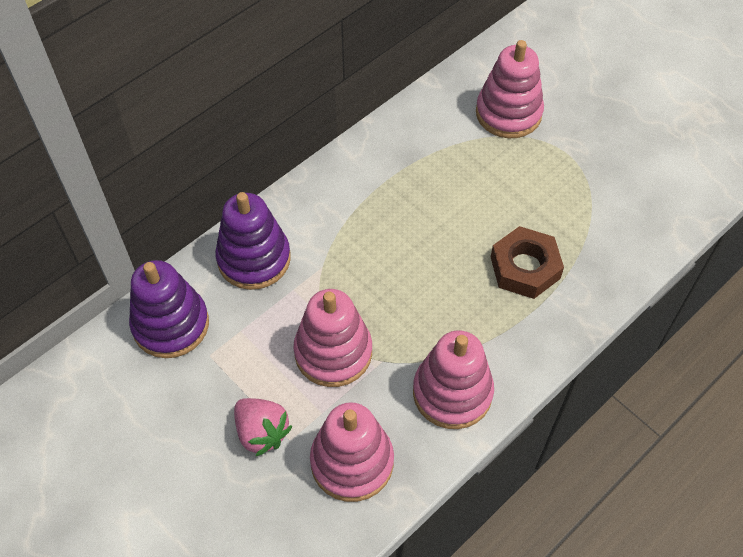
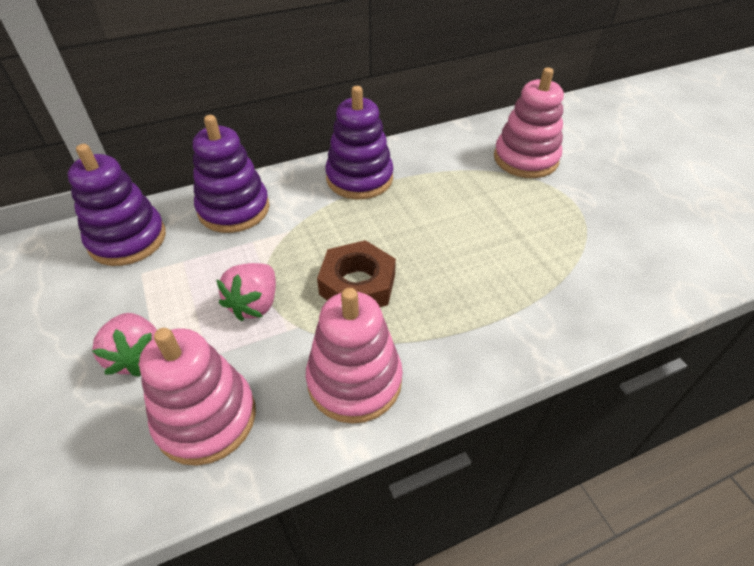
camera: 20 degrees right, 10 degrees down
pink stacking toy [294,289,372,387] -> pink strawberry [216,263,276,321]
brown nut [491,226,564,299] -> brown nut moved to [317,240,396,307]
none -> purple stacking toy [325,86,393,199]

